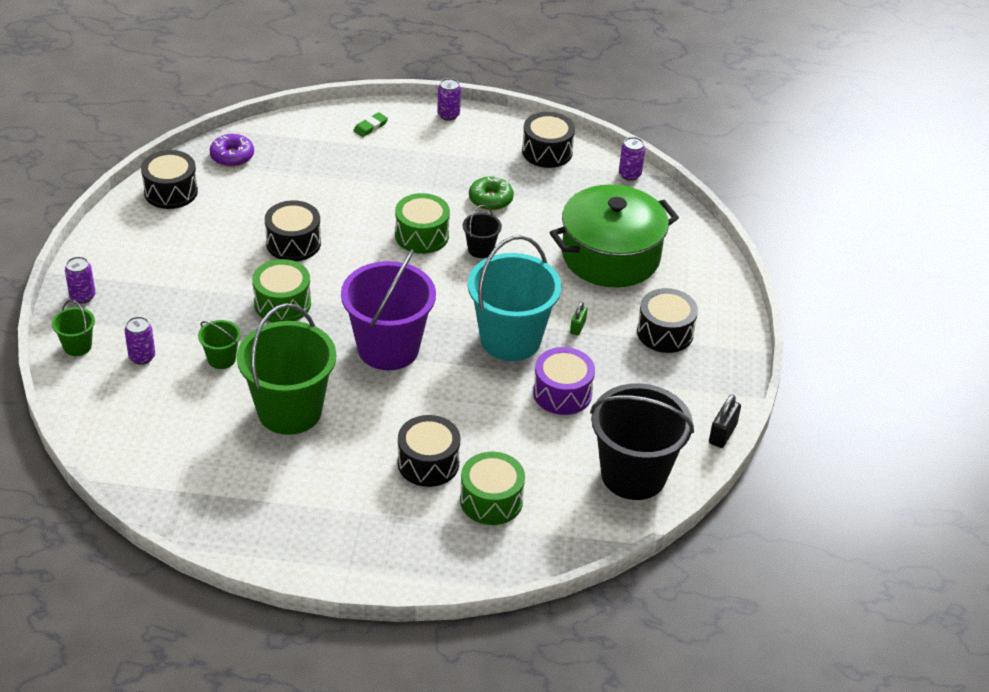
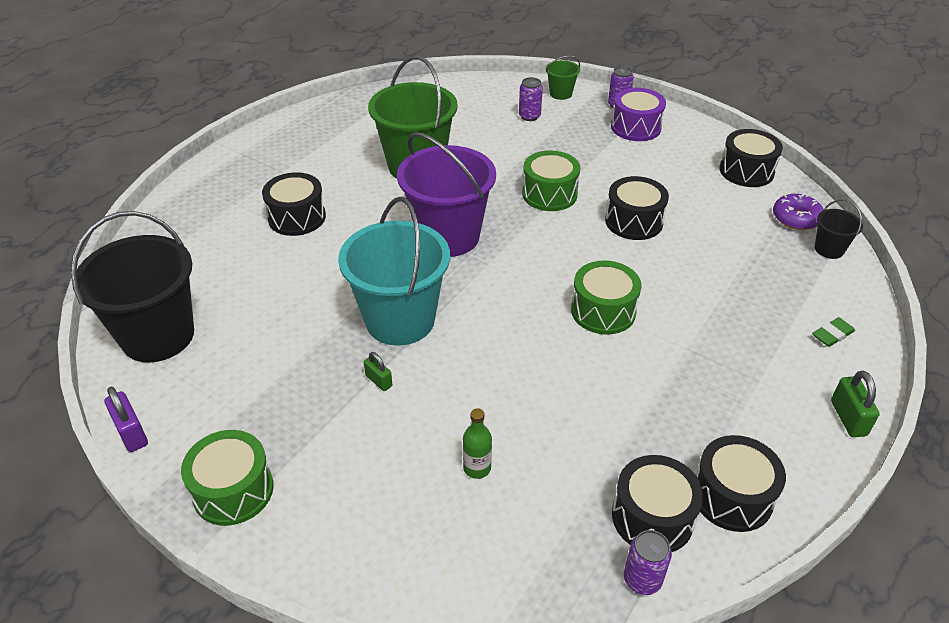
camera: 120 degrees right, 0 degrees up
green bucket [198,320,241,369] -> none
green eraser [353,112,388,137] -> green eraser turned 75 degrees clockwise [812,317,855,347]
purple can [437,78,461,121] -> green padlock [831,371,880,437]
green drum [460,452,525,525] -> green drum moved to [181,430,274,526]
black bucket [463,205,502,258] -> black bucket moved to [815,199,863,259]
green donut [469,176,514,210] -> none
purple drum [533,347,595,415] -> purple drum moved to [611,88,666,141]
green pot [550,184,679,287] -> green bottle [463,408,492,479]
black drum [637,288,698,353] -> black drum moved to [612,455,704,552]
black padlock [709,394,741,448] -> purple padlock [104,387,148,452]

